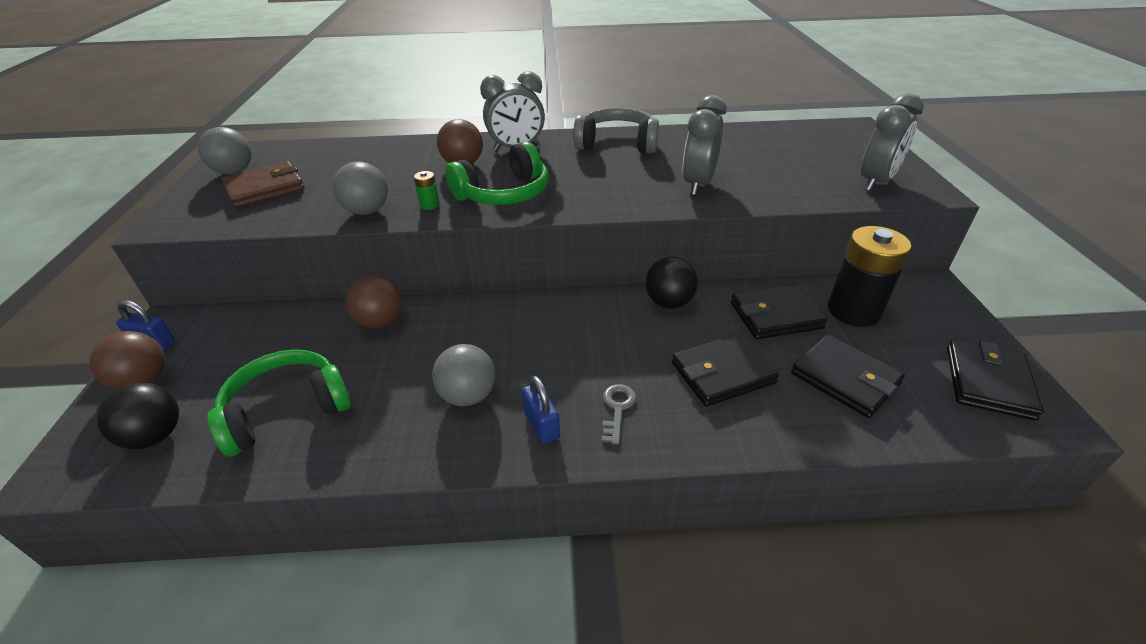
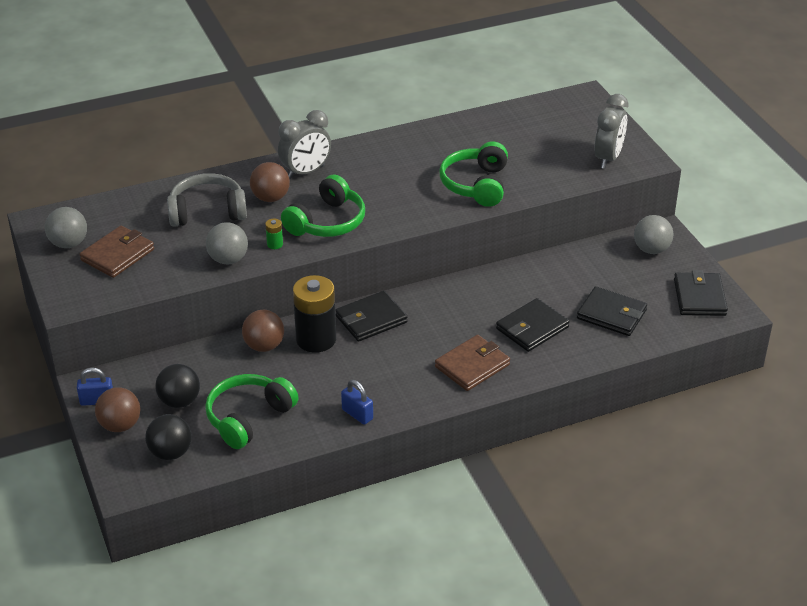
camera: 20 degrees left, 0 degrees up
grey ball [432,344,495,406] -> grey ball moved to [634,215,674,254]
blue padlock [522,376,560,444] -> blue padlock moved to [341,380,373,425]
grey headphones [573,108,659,154] -> grey headphones moved to [167,173,247,227]
grey key [602,384,636,445] -> brown wallet [435,335,510,391]
black ball [645,257,698,309] -> black ball moved to [155,364,200,408]
grey clock [683,95,726,195] -> green headphones [439,141,508,207]
black wallet [731,284,827,339] -> black wallet moved to [335,291,407,342]
black battery [828,226,912,327] -> black battery moved to [293,275,336,353]

